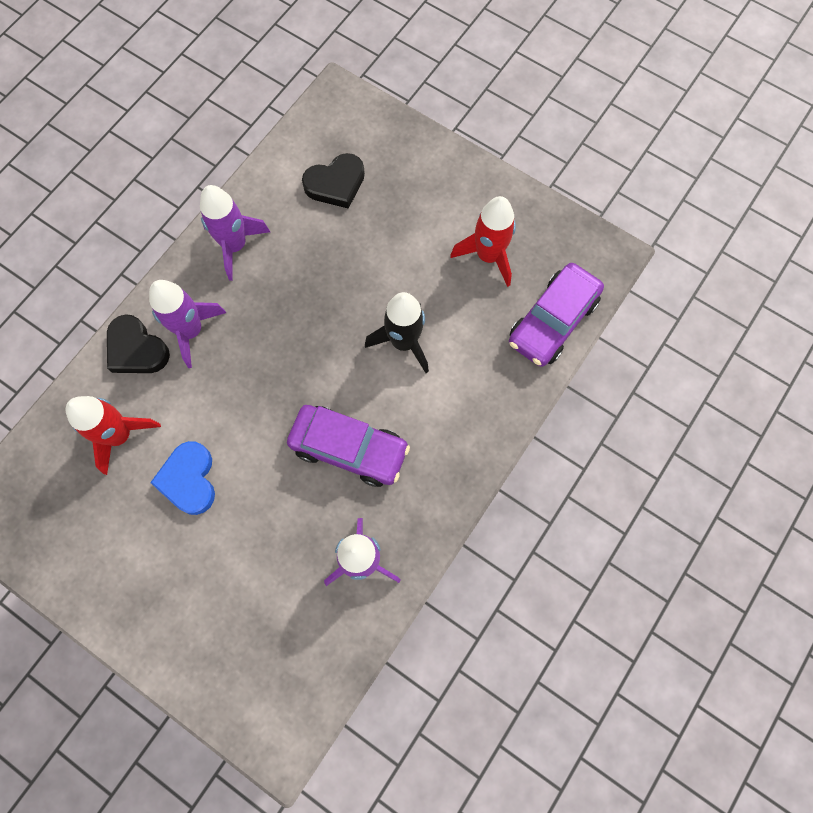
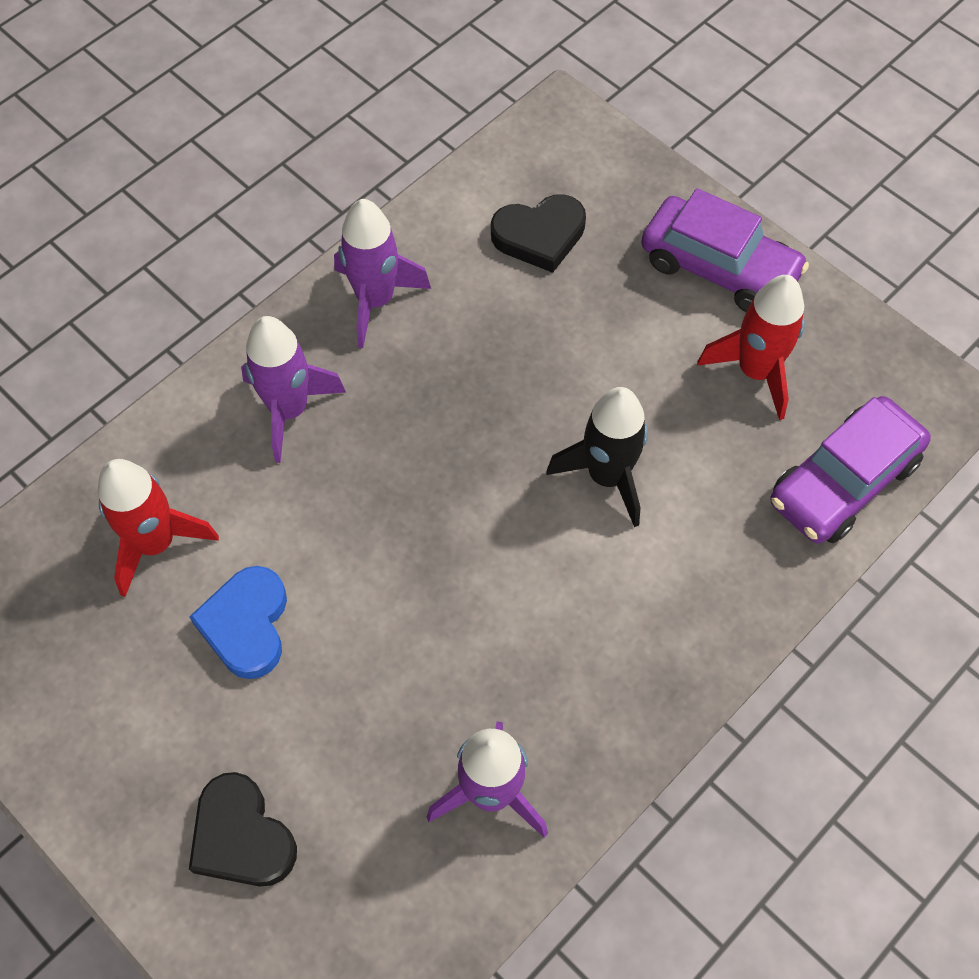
camera: 10 degrees right, 10 degrees down
black heart [107,314,170,373] -> black heart moved to [189,772,297,886]
purple car [287,405,410,487] -> purple car moved to [641,188,809,312]

